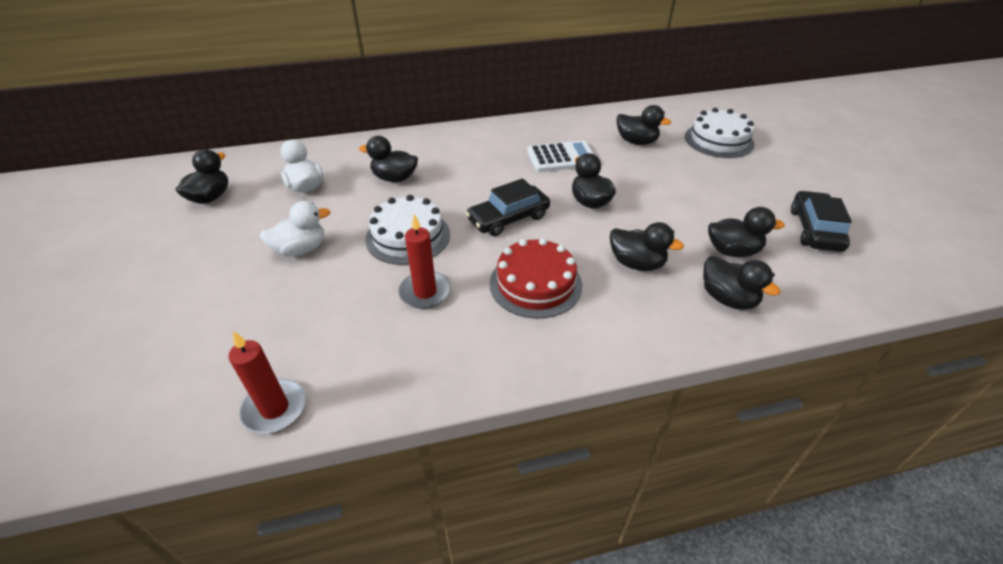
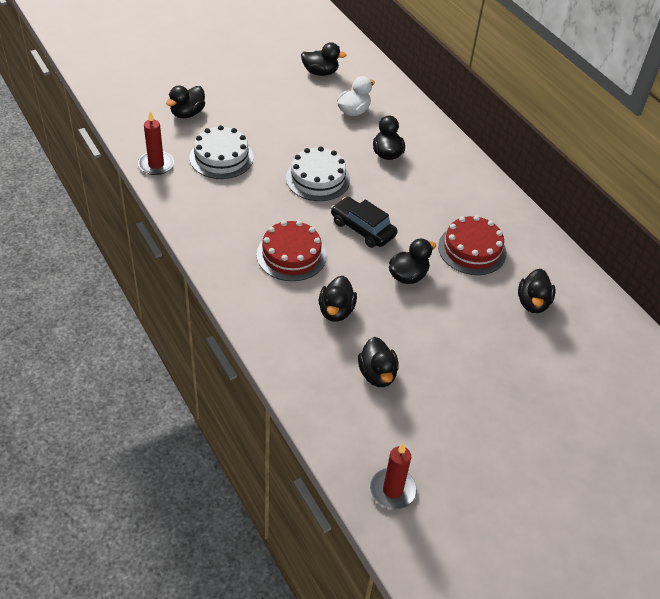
camera: 70 degrees right, 5 degrees up
white duck [260,201,330,257] -> none
red candle [398,214,451,309] -> red candle moved to [370,443,417,510]
white calculator [527,140,594,172] -> red cake [438,215,507,275]
white cake [685,108,754,158] -> white cake moved to [190,125,254,179]
black duck [703,256,781,310] -> black duck moved to [166,86,205,118]
black car [791,191,852,252] -> none

